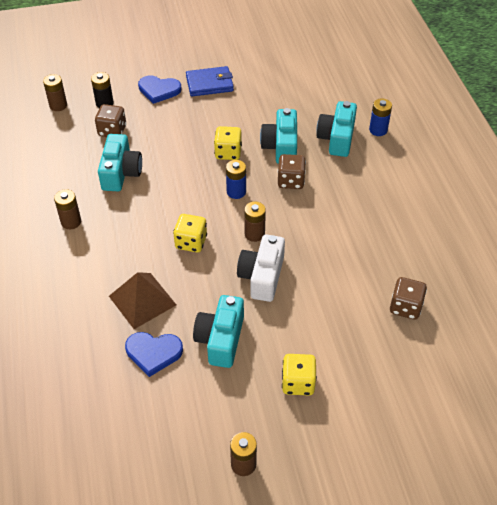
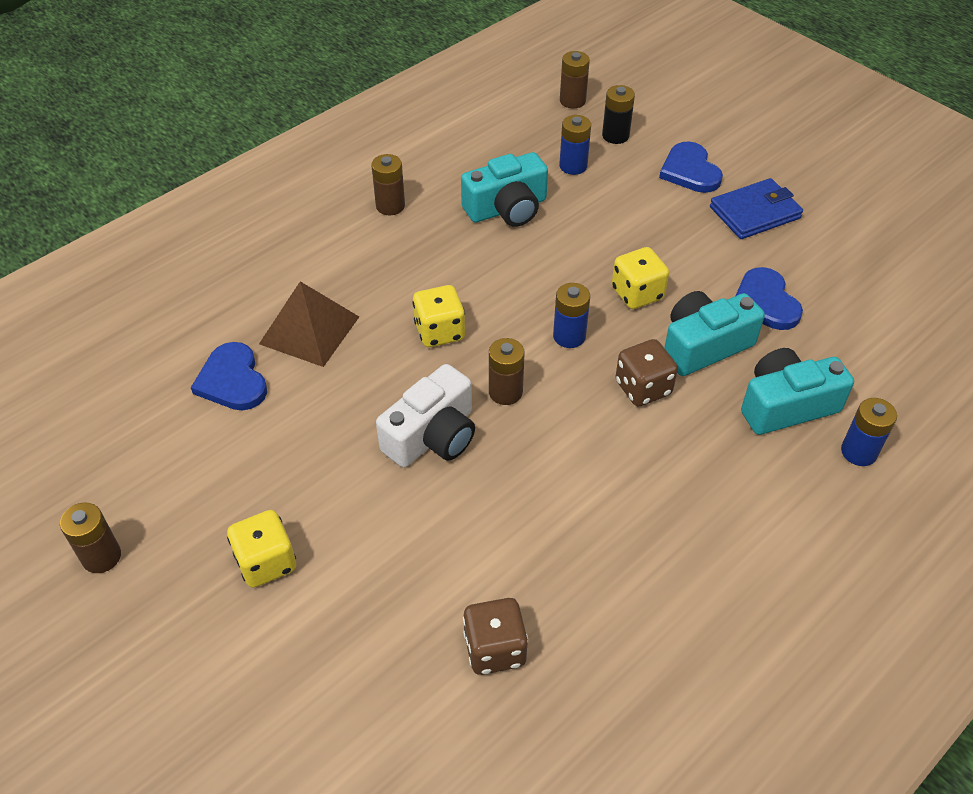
camera: 60 degrees right, 0 degrees up
brown dice [95,104,126,137] -> blue battery [559,115,591,175]
blue wallet [186,66,234,96] -> blue wallet turned 75 degrees counterclockwise [710,178,803,239]
turquoise camera [193,295,244,368] -> none
white camera [237,234,285,302] -> white camera turned 150 degrees clockwise [376,364,475,467]
none -> blue heart [736,267,803,330]

